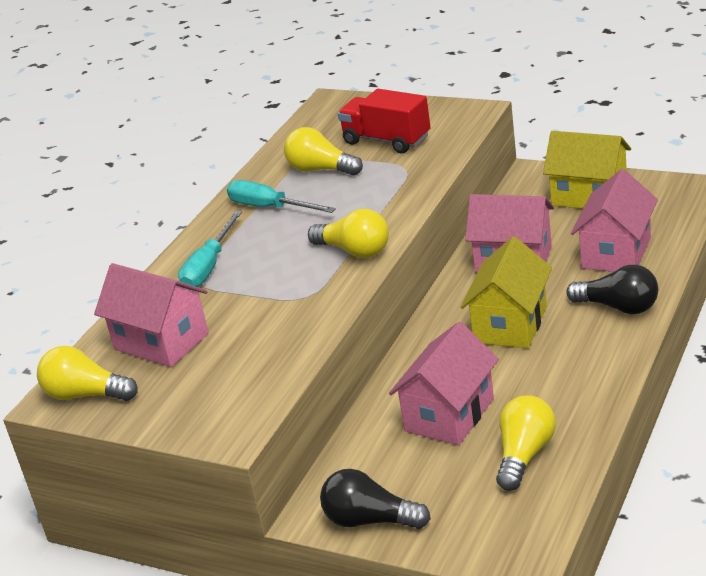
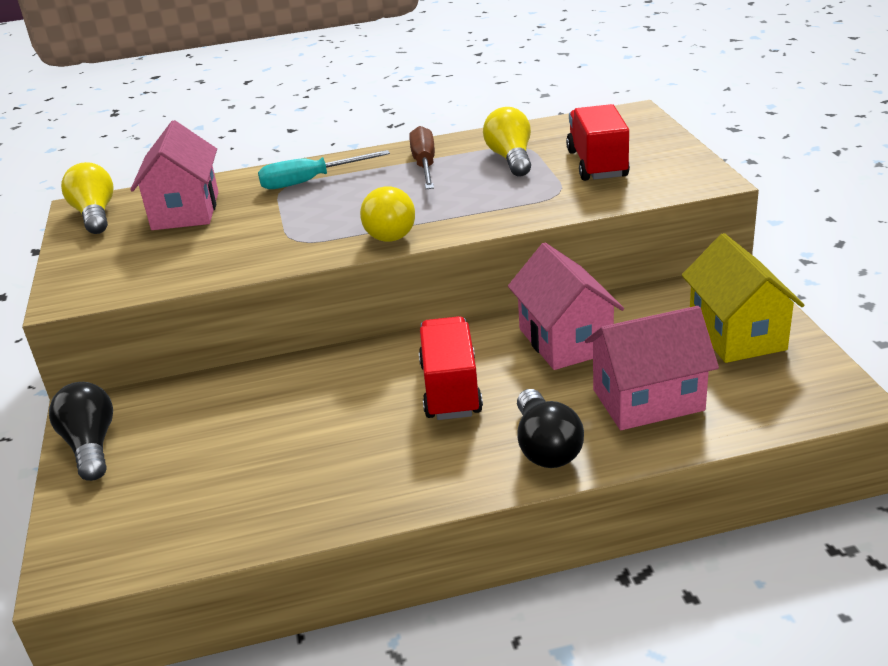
camera: 50 degrees right, 0 degrees up
turquoise screwdriver [227,180,336,213] -> brown screwdriver [409,126,435,189]
pink house [389,322,499,445] -> none
yellow house [460,237,552,348] -> red truck [419,316,483,420]
yellow light bulb [496,395,556,491] -> none

